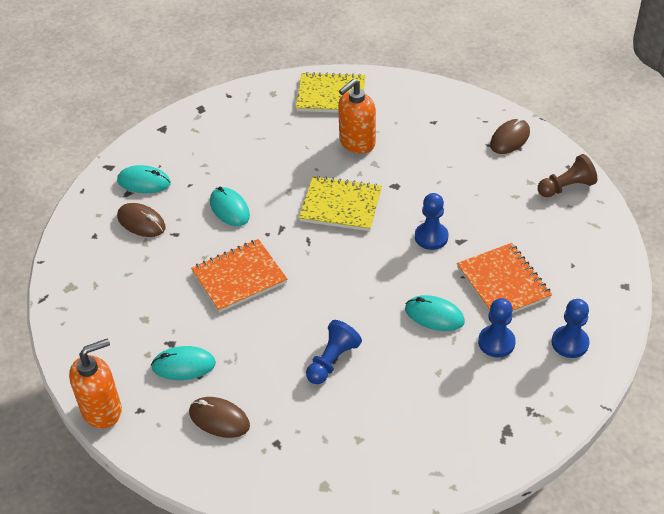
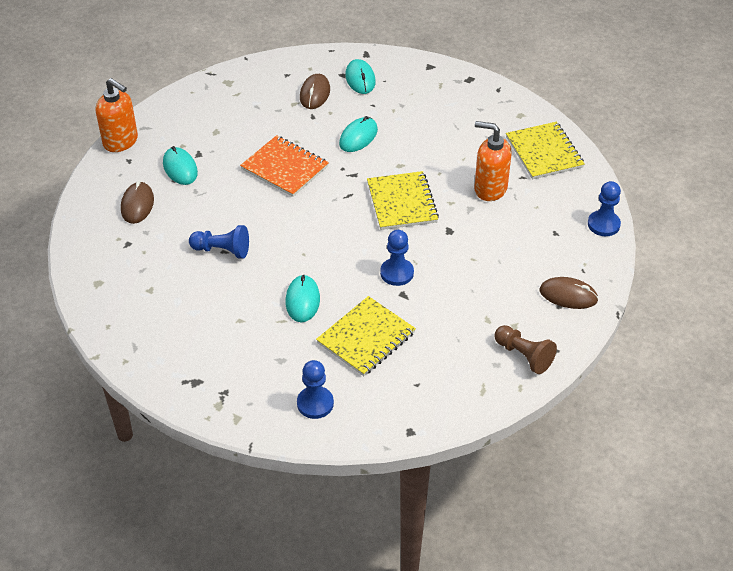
camera: 65 degrees right, 0 degrees up
orange notebook [457,243,552,313] -> yellow notebook [316,296,416,376]
blue pawn [478,298,516,357] -> blue pawn moved to [588,181,621,236]

